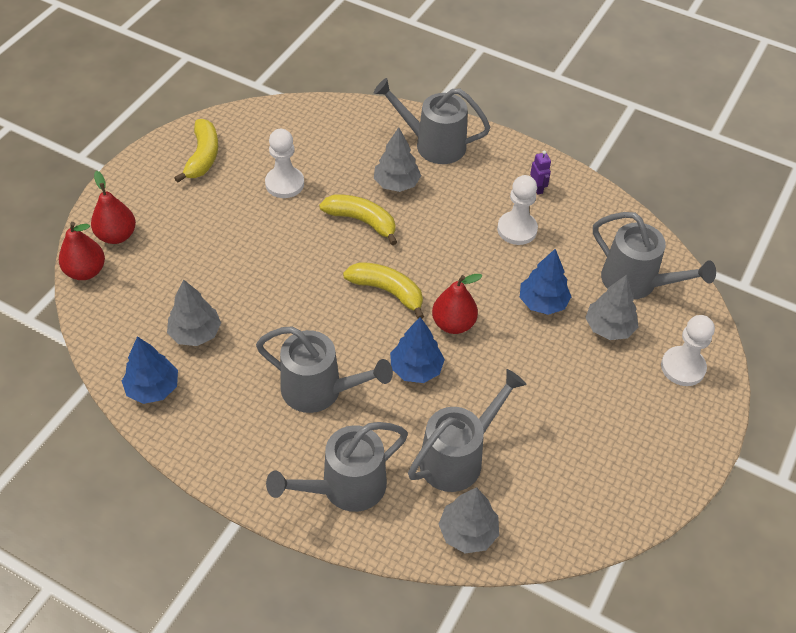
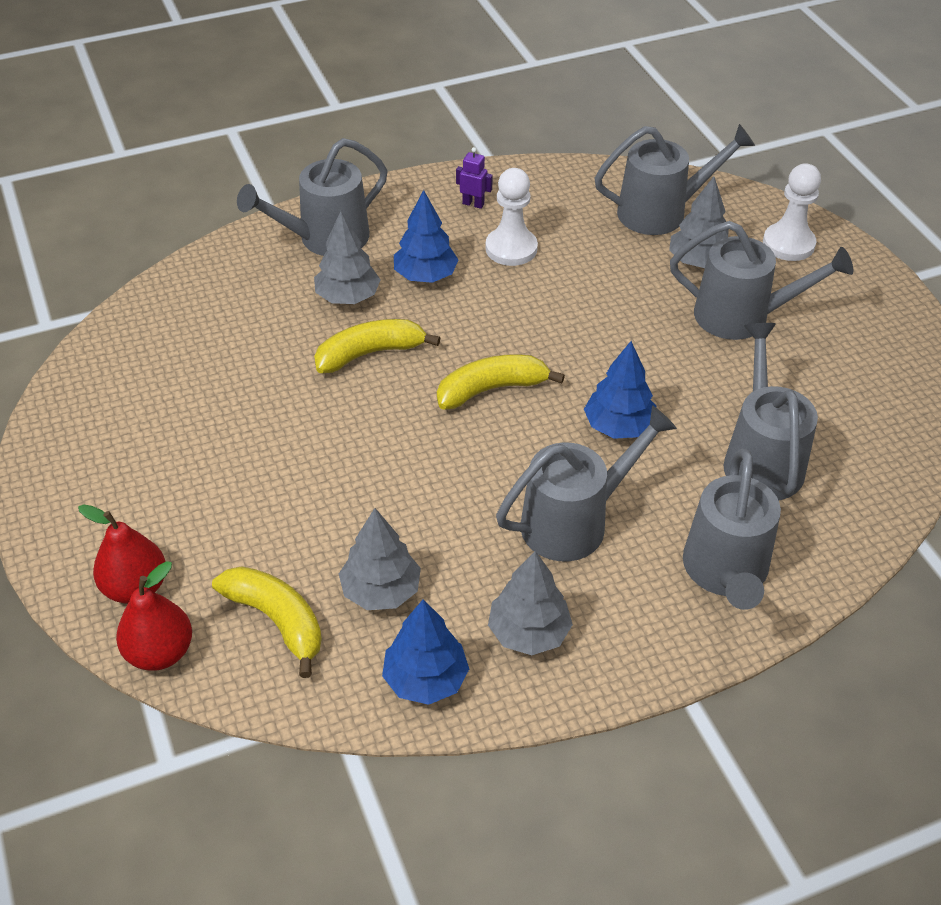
camera: 50 degrees left, 5 degrees down
yellow banana [174,119,218,183] -> yellow banana moved to [212,566,322,678]
white pawn [265,129,304,198] -> none
red pear [432,274,482,334] -> none
grey tree [439,487,499,553] -> grey tree moved to [488,551,573,655]
blue tree [520,249,571,315] -> blue tree moved to [394,190,459,283]
none -> grey watering can [670,221,853,340]

